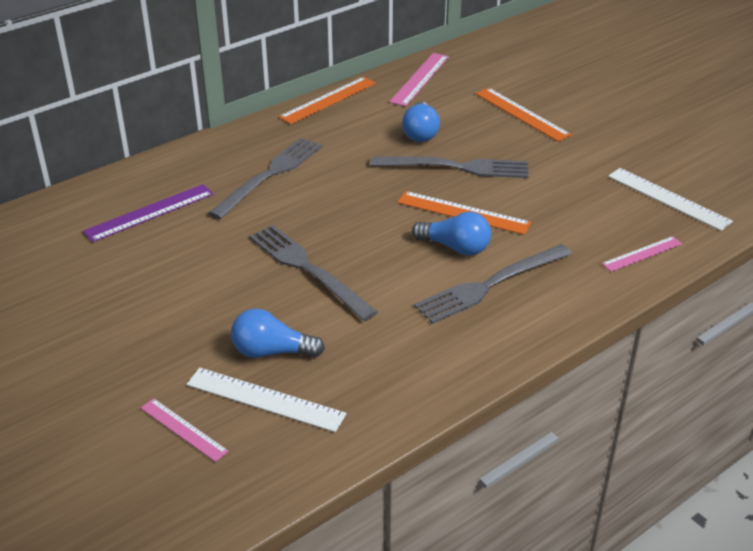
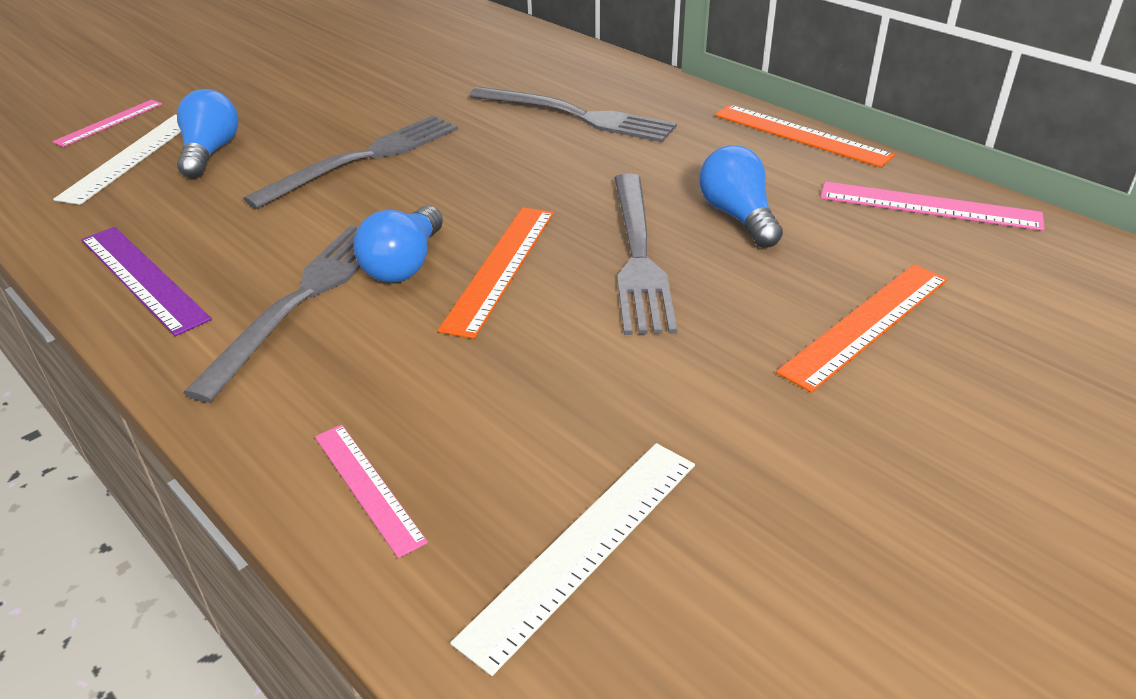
camera: 85 degrees right, 0 degrees up
purple ruler [83,184,214,242] -> purple ruler moved to [81,227,212,336]
blue light bulb [402,101,440,142] -> blue light bulb turned 75 degrees clockwise [699,145,783,248]
grey fork [414,244,572,324] -> grey fork turned 60 degrees clockwise [183,225,361,403]

